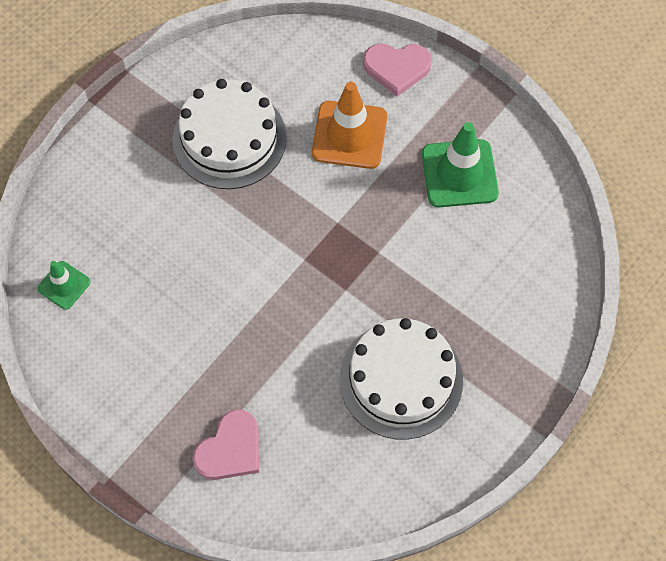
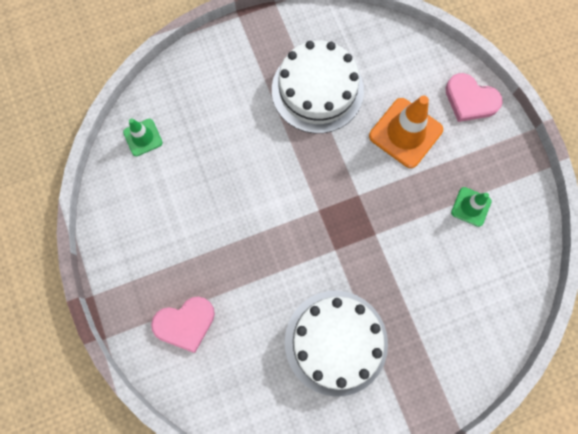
camera: 30 degrees right, 10 degrees up
green traffic cone [422,122,499,207] -> green traffic cone [451,187,492,227], size x0.56

